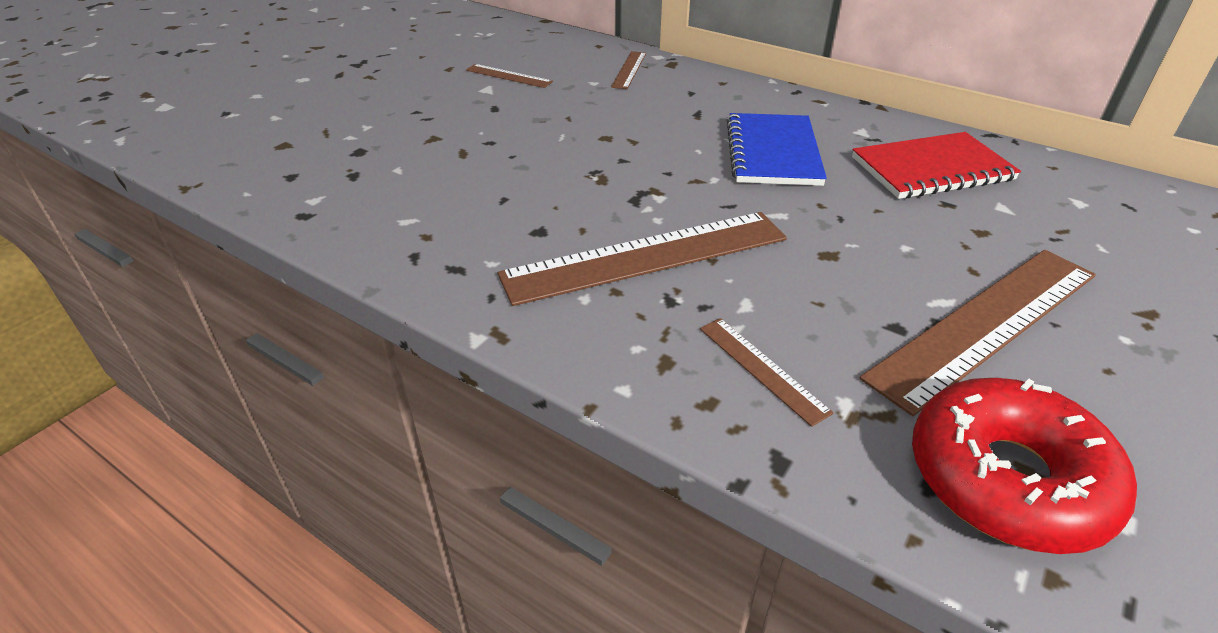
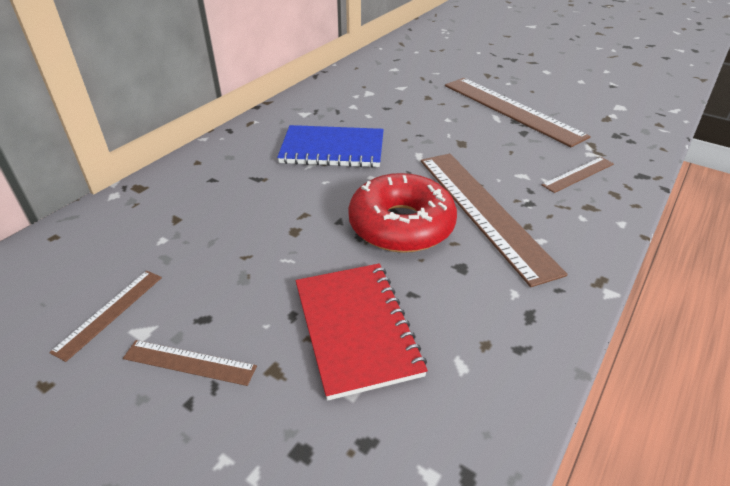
camera: 90 degrees left, 0 degrees up
brown ruler [611,51,646,89] -> brown ruler moved to [123,340,257,386]
red notebook [852,132,1021,199] -> red notebook moved to [296,263,428,401]
red donut [912,378,1137,554] -> red donut moved to [348,173,457,253]

